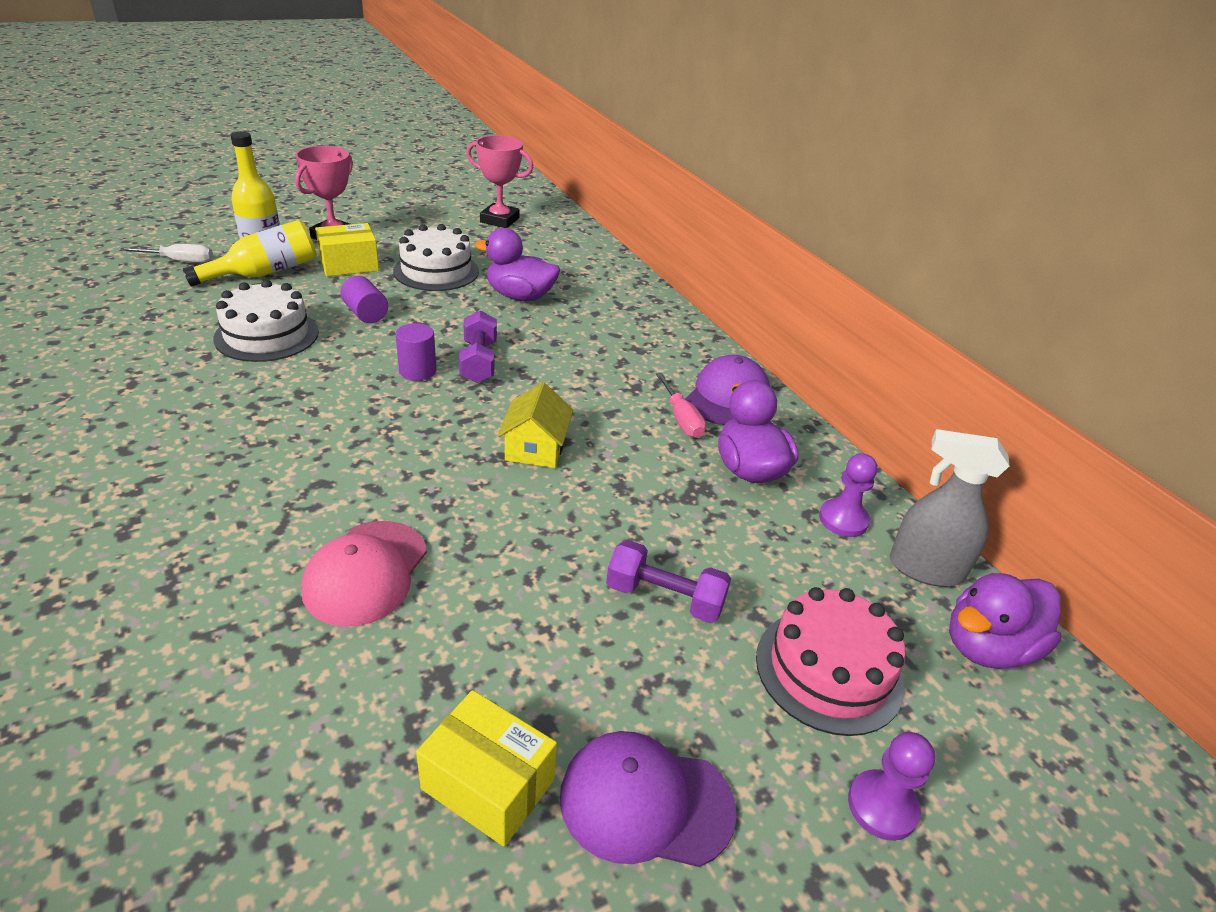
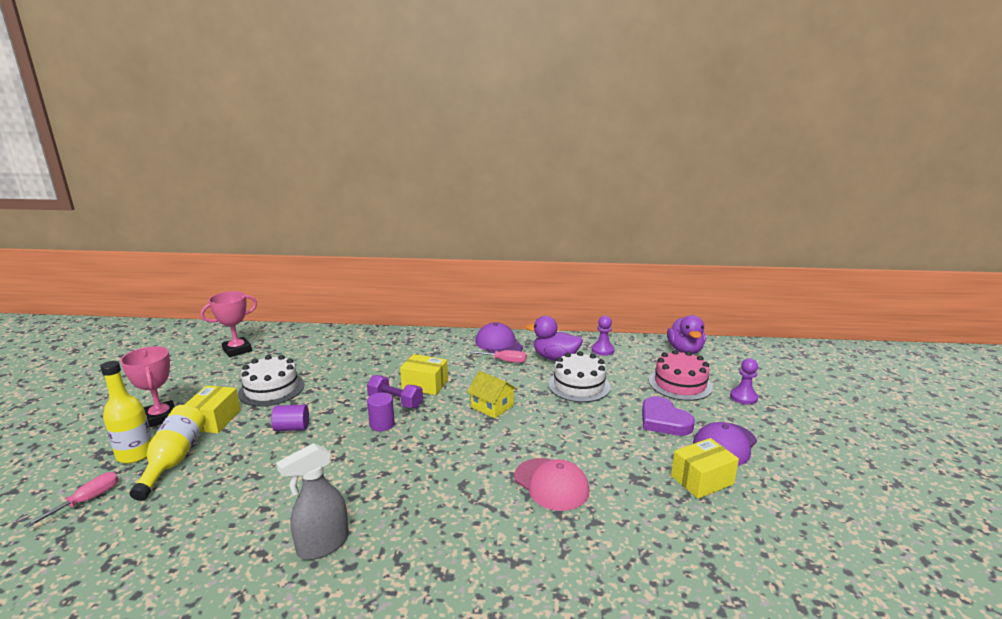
camera: 55 degrees left, 15 degrees down
white screwdriver [119,244,213,263] -> pink screwdriver [24,472,119,528]
white cake [213,280,319,362] -> white cake moved to [548,351,611,402]
purple duck [475,228,560,301] -> none
purple dumbbell [606,540,731,623] -> none
grey spray bottle [889,429,1009,587] -> grey spray bottle moved to [276,443,349,560]
none -> yellow box [400,354,448,395]
none -> purple heart [642,396,695,436]

